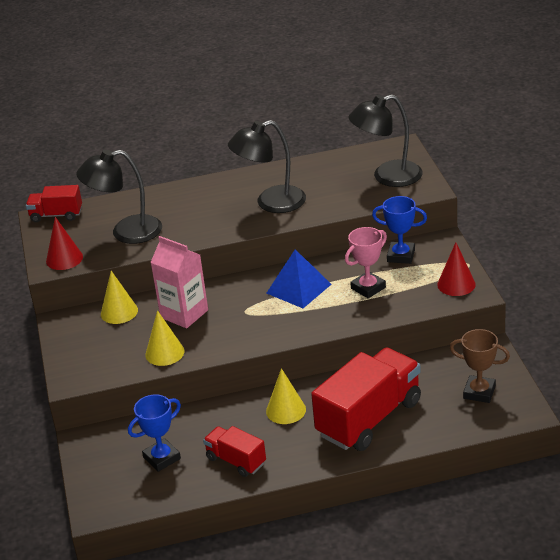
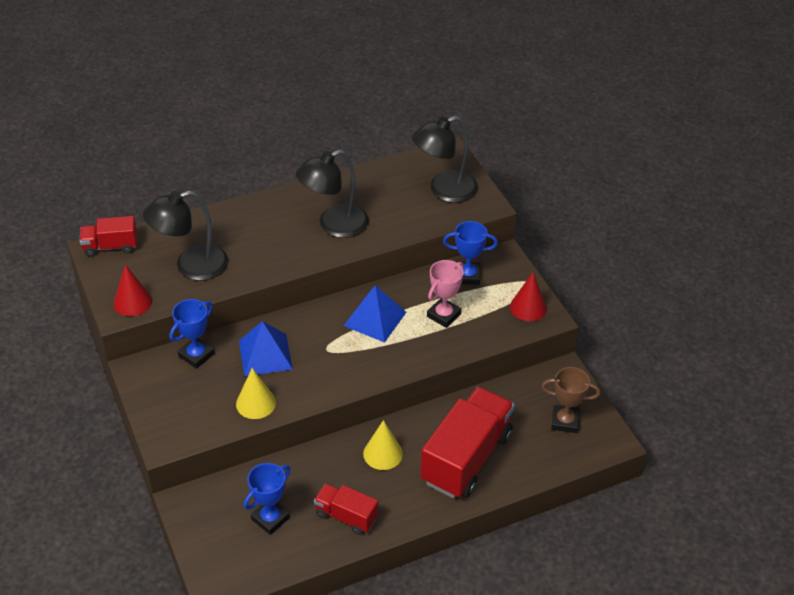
camera: 15 degrees left, 10 degrees up
yellow cone [101,271,138,324] -> blue trophy [169,299,215,369]
pink carton [150,236,208,328] -> blue pyramid [239,321,293,376]

